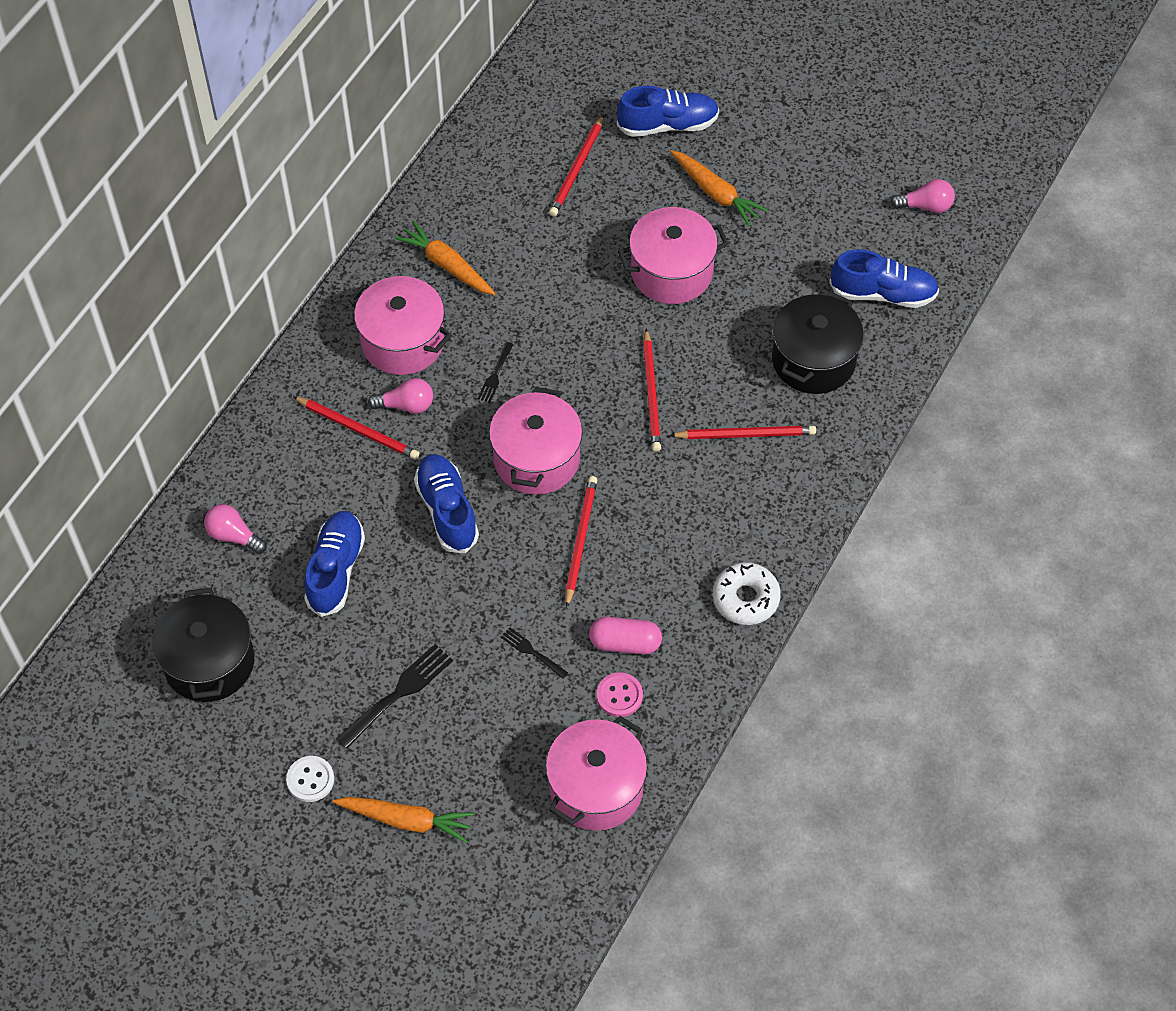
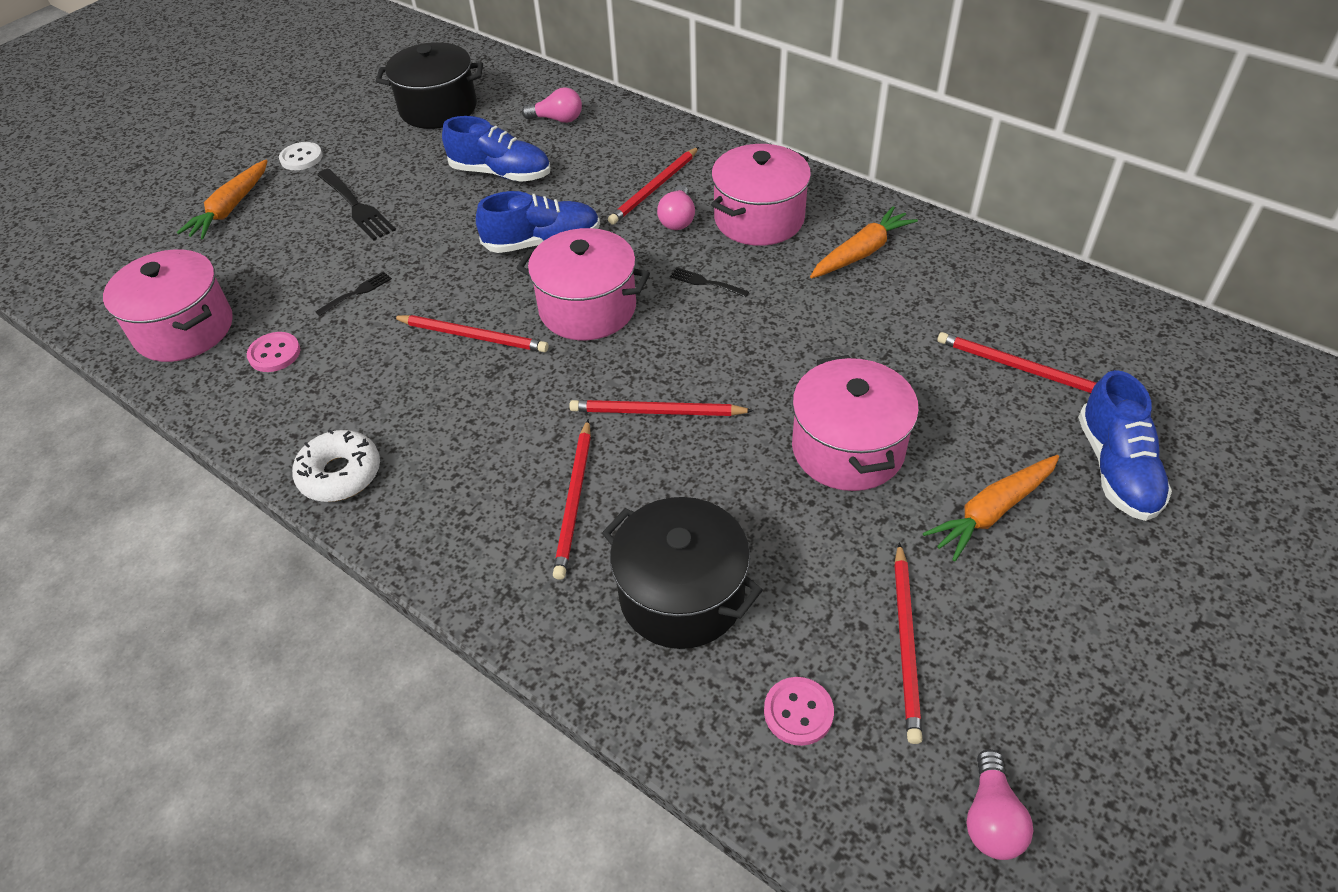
camera: 100 degrees right, 10 degrees down
pink light bulb [204,504,267,554] -> pink light bulb turned 60 degrees clockwise [522,87,582,123]
pink capsule [589,617,662,655] -> none
blue shoe [829,249,939,308] -> pink button [764,677,834,746]
none -> red pencil [894,542,922,744]

